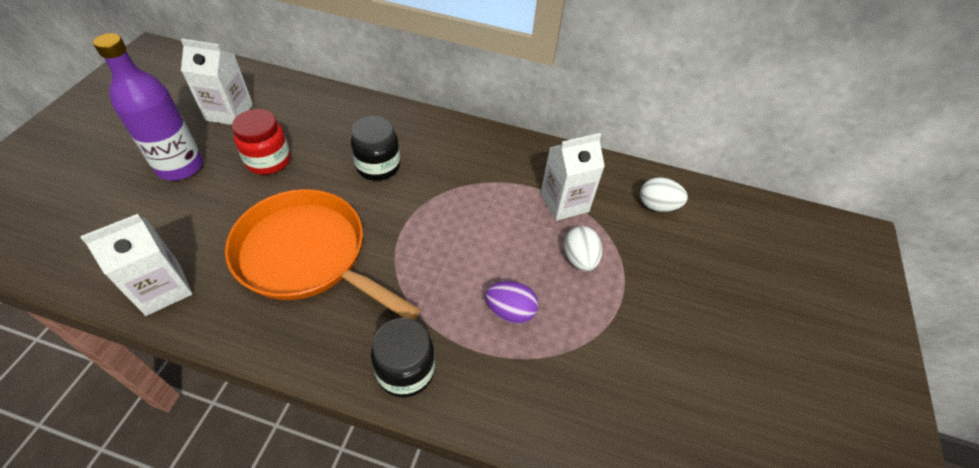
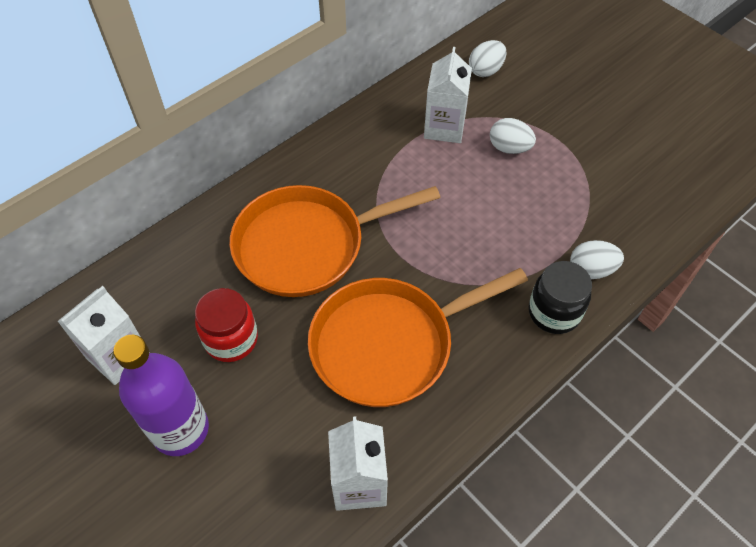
camera: 55 degrees left, 5 degrees up
black jar [351,116,400,181] -> orange pan [230,185,441,297]
purple egg [485,281,538,324] -> none
none -> white egg [570,240,624,279]

